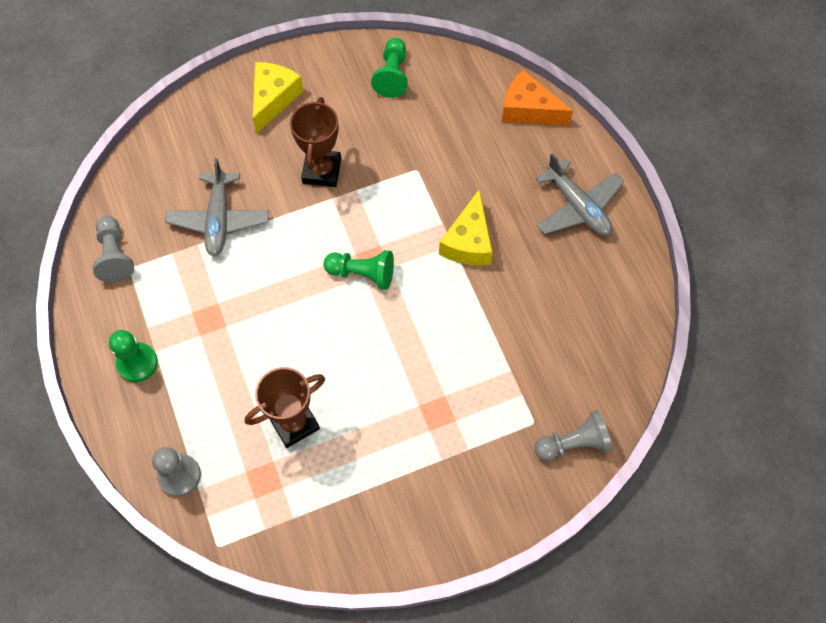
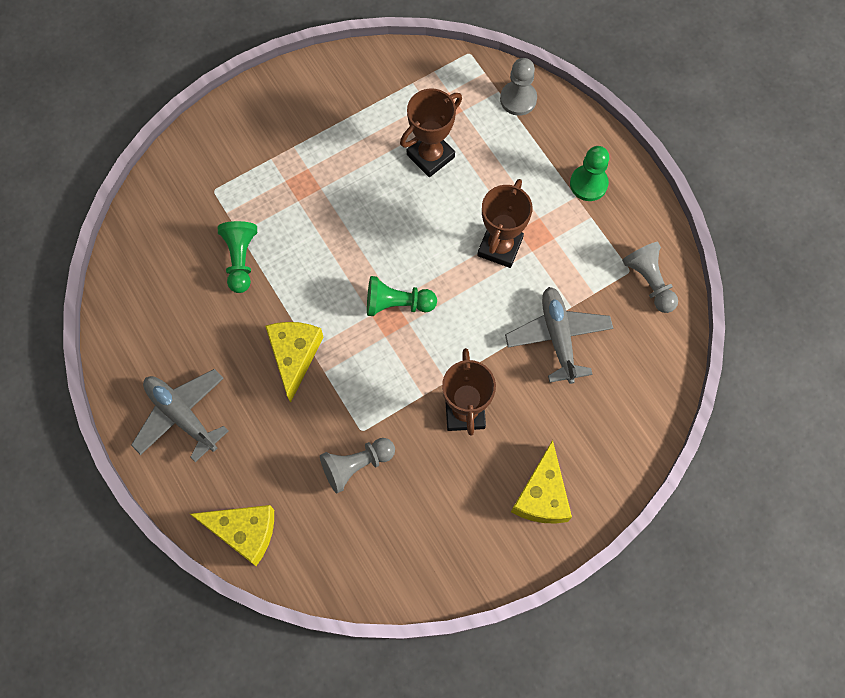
camera: 170 degrees right, 5 degrees up
green pawn [371,38,408,98] -> green pawn moved to [218,221,257,293]
orange cheese [502,69,573,126] -> yellow cheese [190,505,274,566]
grey pawn [534,410,612,461] -> grey pawn moved to [320,438,395,494]
none -> brown trophy [477,179,532,268]

